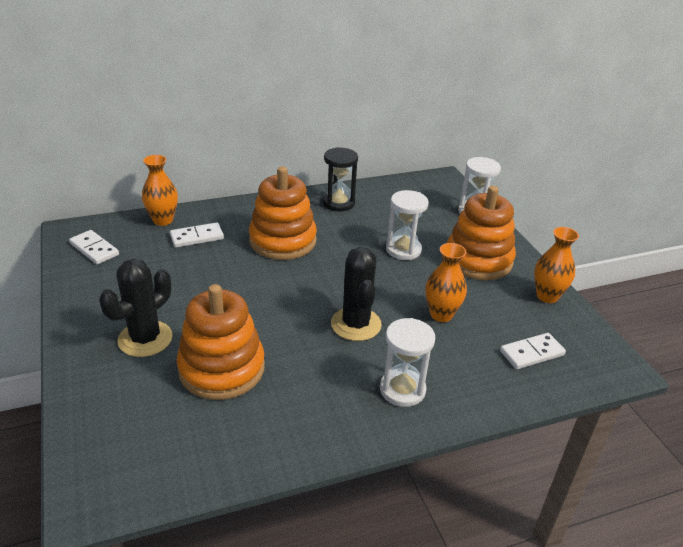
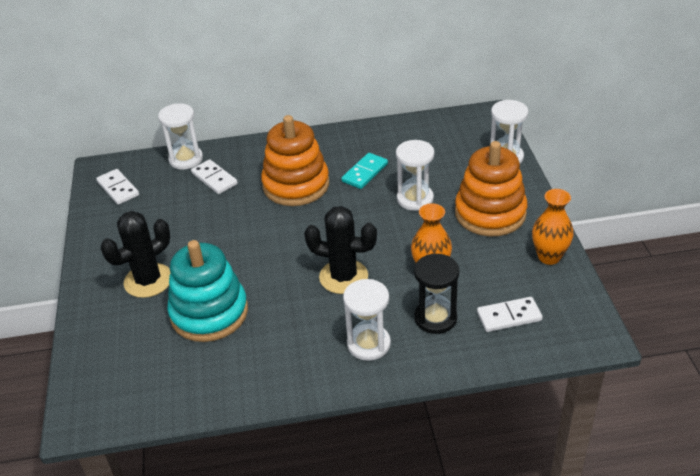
camera: 15 degrees right, 5 degrees up
orange vase [142,155,178,226] -> white hourglass [158,103,203,170]
white domino [170,222,224,248] -> white domino turned 60 degrees clockwise [191,159,238,194]
orange stacking toy [177,284,265,400] -> turquoise stacking toy [167,240,248,342]
black hourglass [322,147,358,211] -> black hourglass moved to [414,254,459,334]
black cactus [331,247,382,341] -> black cactus turned 75 degrees counterclockwise [304,206,377,294]
none -> turquoise domino [342,153,388,189]

